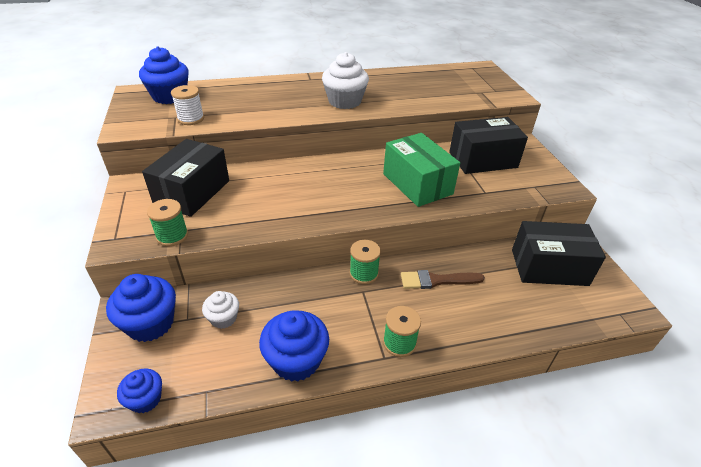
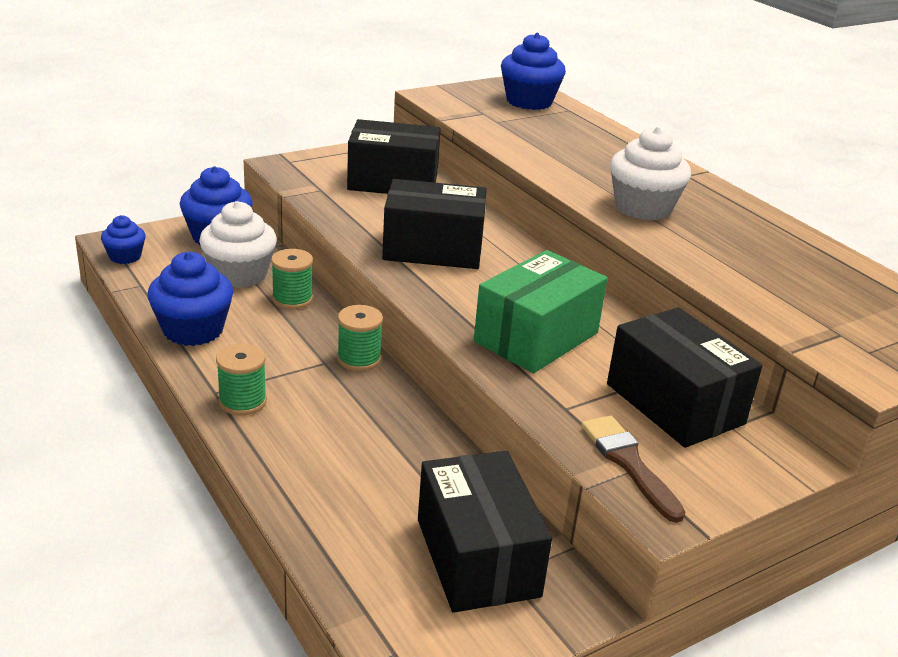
camera: 70 degrees right, 10 degrees down
green spool [147,199,188,246] -> green spool moved to [271,249,313,309]
white spool [171,85,204,125] -> none
white cupcake [202,291,239,329] -> white cupcake [199,201,277,288], size x1.73
brown brush [401,270,485,289] -> brown brush moved to [581,415,685,523]
none -> black box [382,179,487,269]

